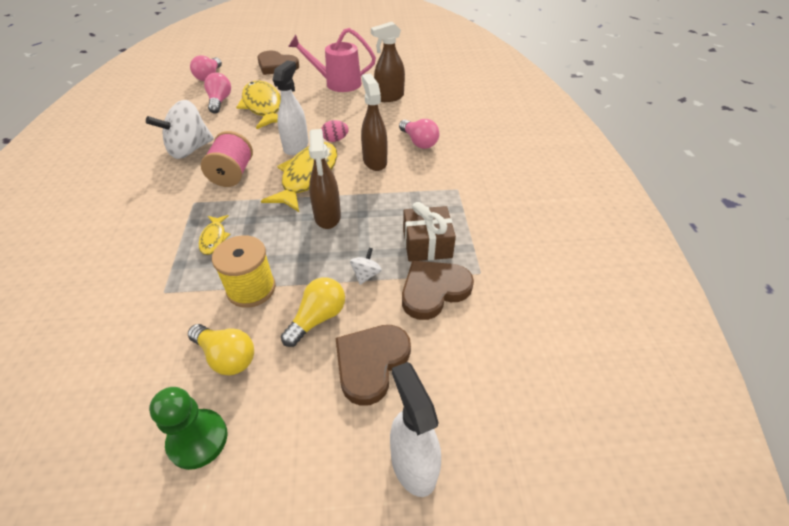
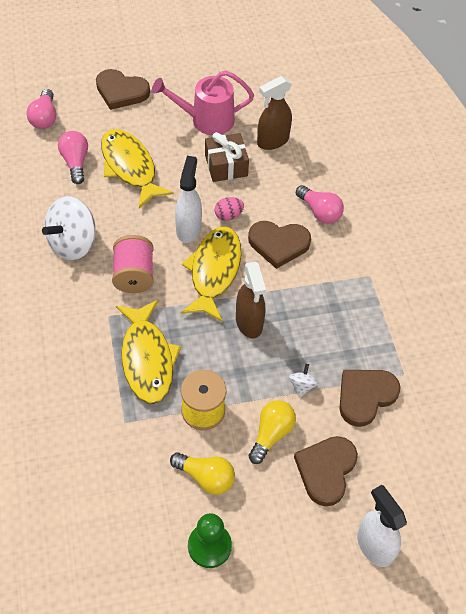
camera: 10 degrees left, 10 degrees up
yellow fish [199,215,231,255] -> yellow fish [116,300,181,404], size x2.14
brown spray bottle [361,74,388,171] -> brown heart [248,221,311,269]
brown gift [403,202,456,262] -> brown gift moved to [205,132,249,182]

